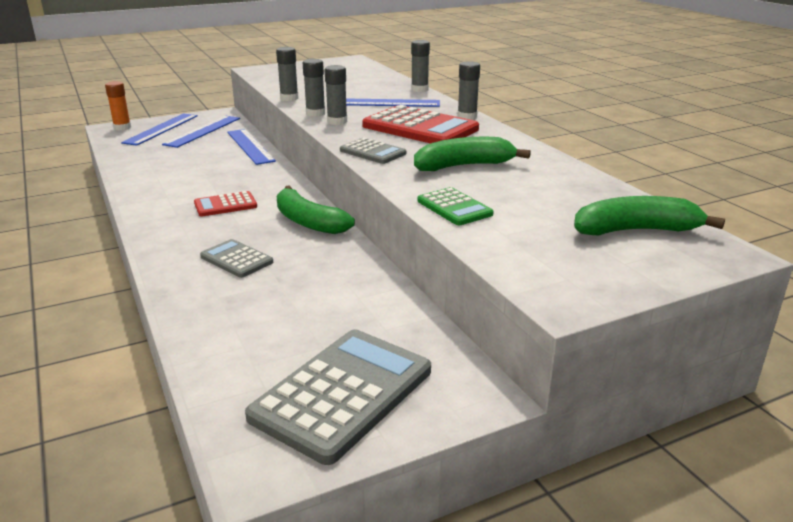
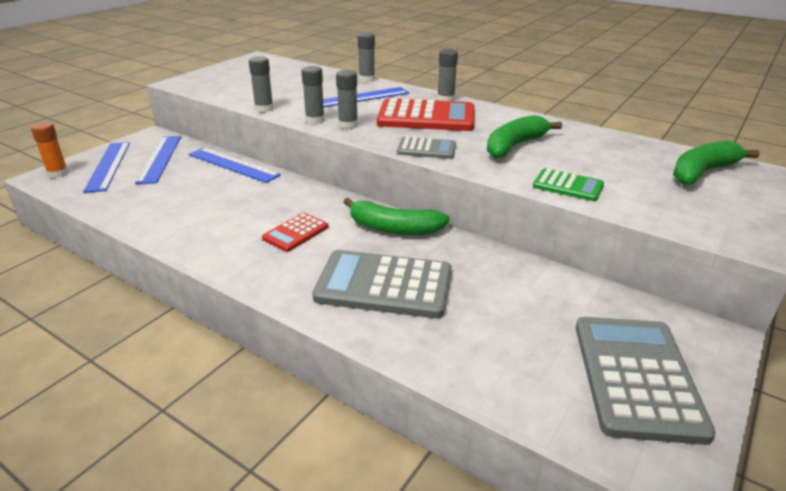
camera: 30 degrees left, 5 degrees up
grey calculator [200,239,273,278] -> grey calculator [312,250,452,319], size x1.89

